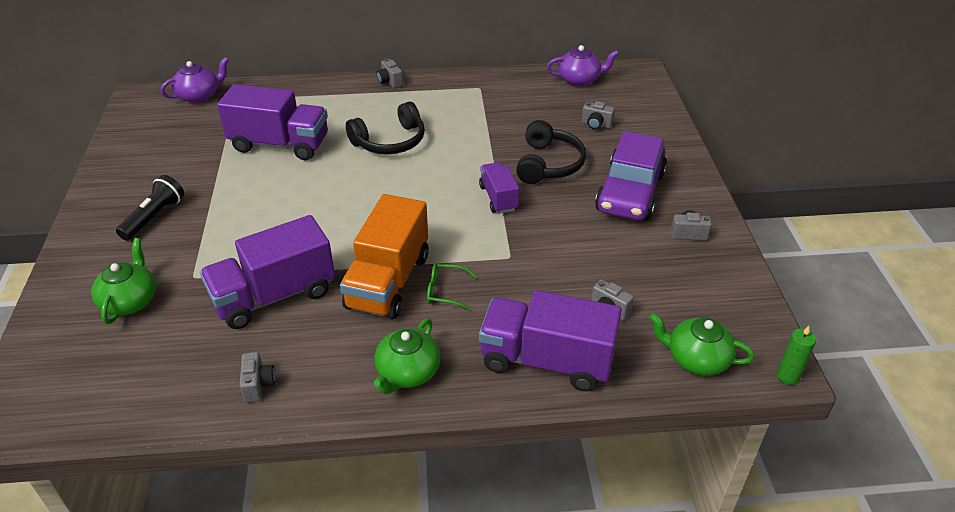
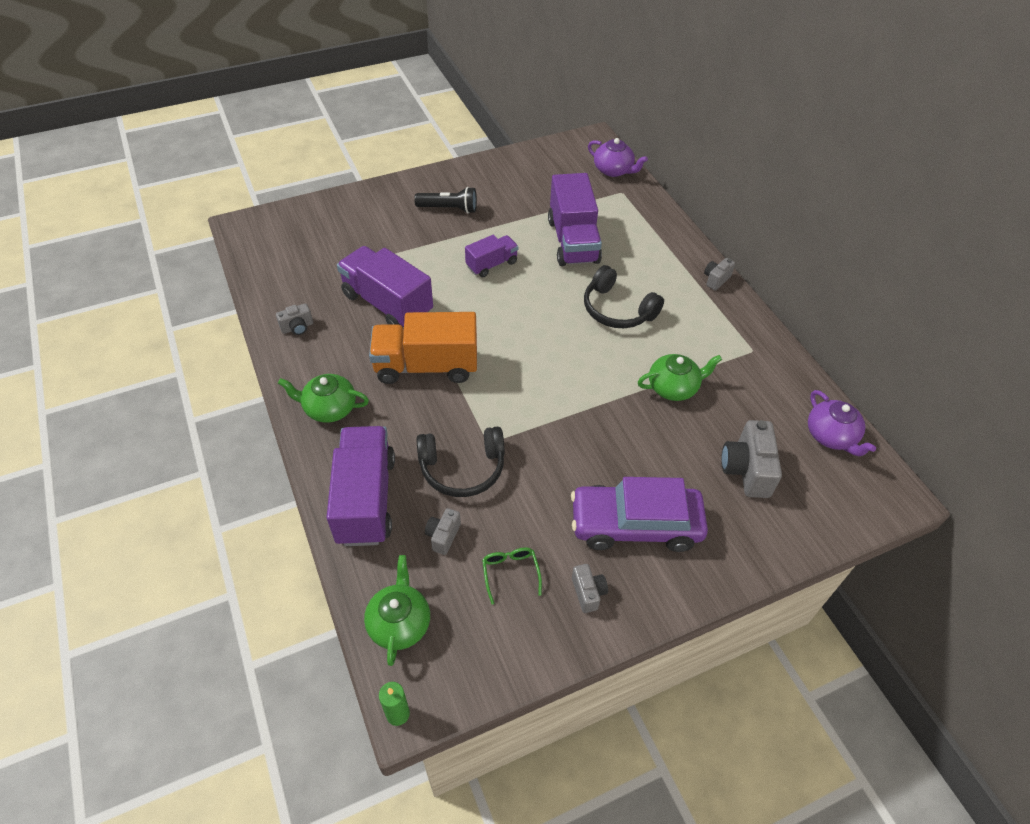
camera: 70 degrees right, 10 degrees up
green teapot [91,238,156,324] -> green teapot moved to [638,354,722,401]
green glasses [427,264,477,310] -> green glasses moved to [482,548,542,605]
purple truck [479,162,519,214] -> purple truck moved to [465,235,518,277]
black headphones [516,120,586,184] -> black headphones moved to [416,427,505,497]
grey camera [582,101,615,129] -> grey camera [721,420,782,498], size x1.81

